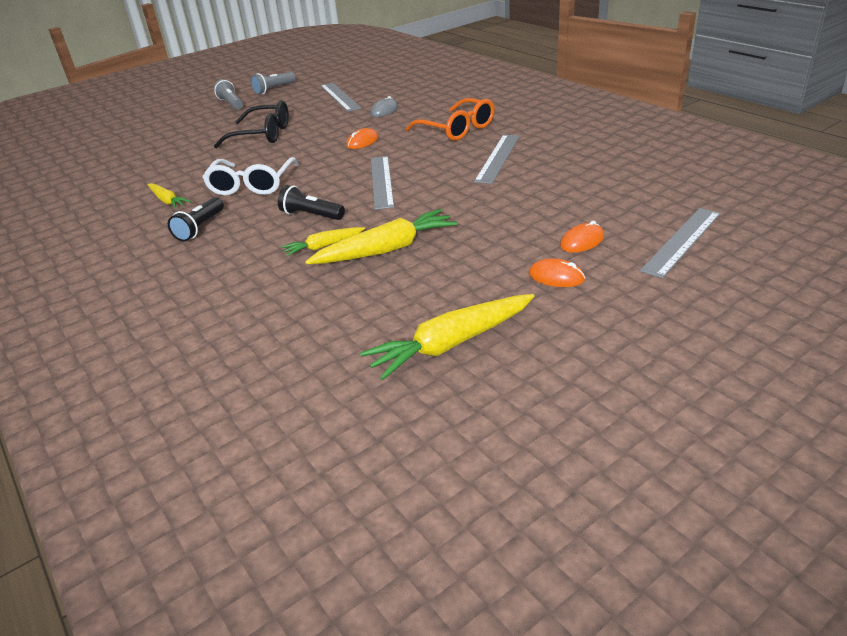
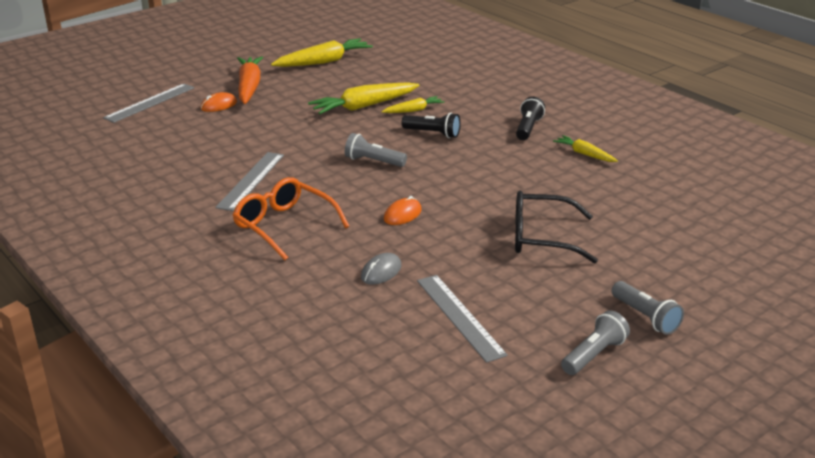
camera: 175 degrees right, 5 degrees down
white glasses [202,157,299,195] -> none
grey ruler [371,156,394,210] -> grey flashlight [345,133,407,167]
orange mouse [529,258,585,287] -> orange carrot [237,56,263,104]

